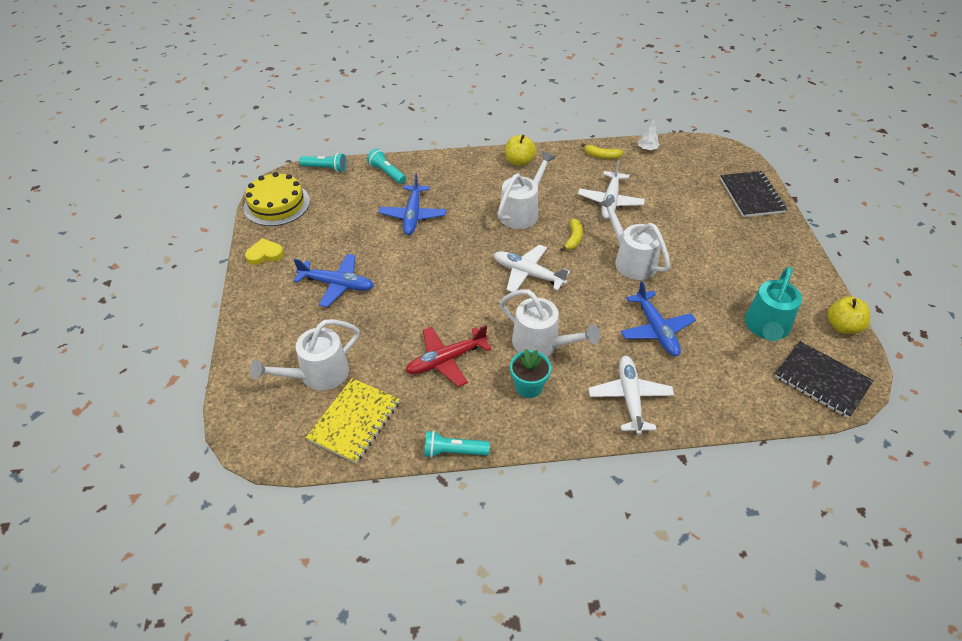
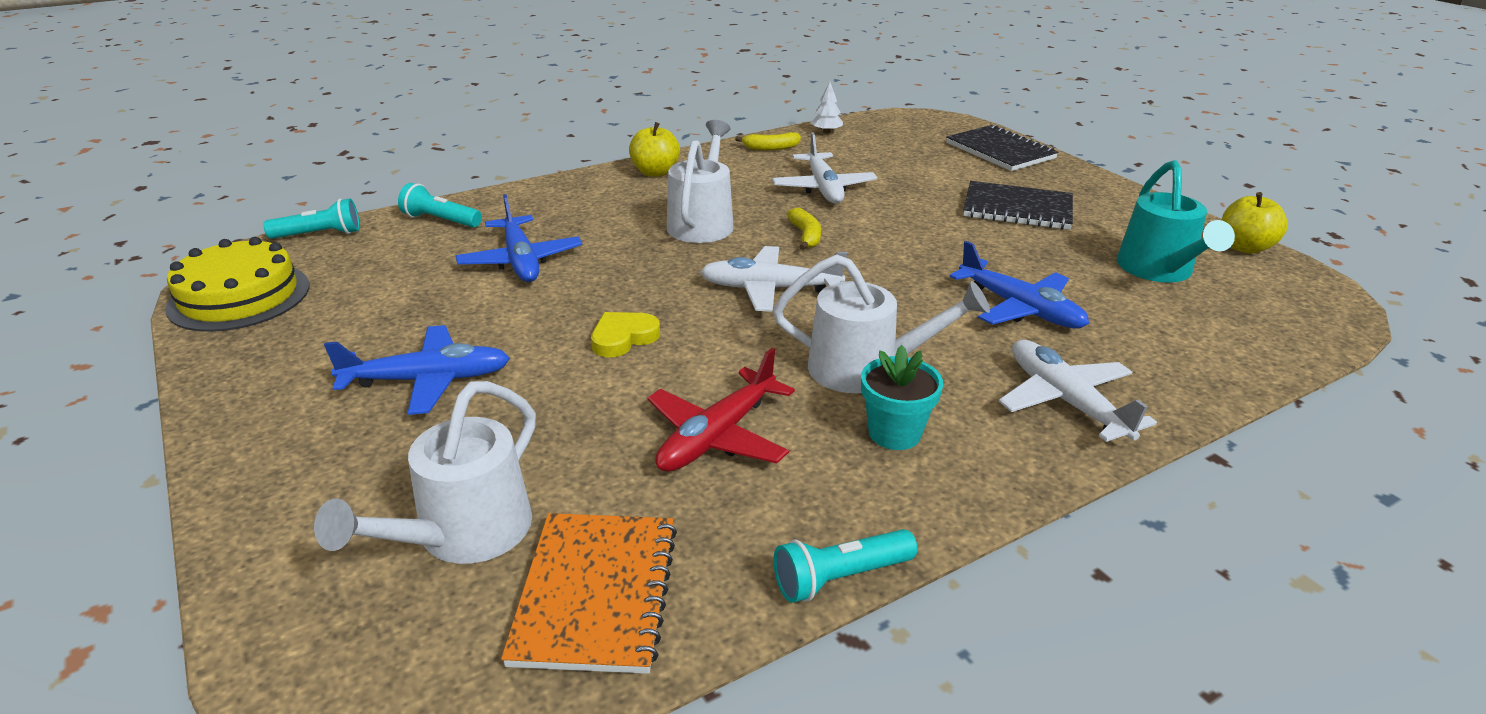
camera: 25 degrees left, 15 degrees down
yellow heart [245,238,284,265] -> yellow heart moved to [591,312,660,357]
yellow notebook [306,378,400,463] -> orange notebook [501,513,677,674]
white watering can [598,197,670,280] -> none
black notebook [775,341,874,419] -> black notebook moved to [963,181,1073,230]

